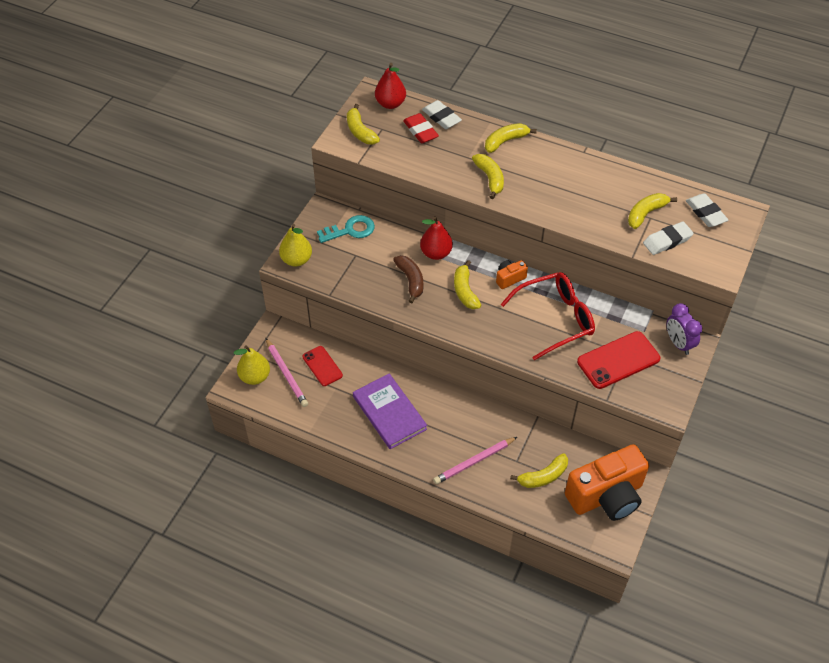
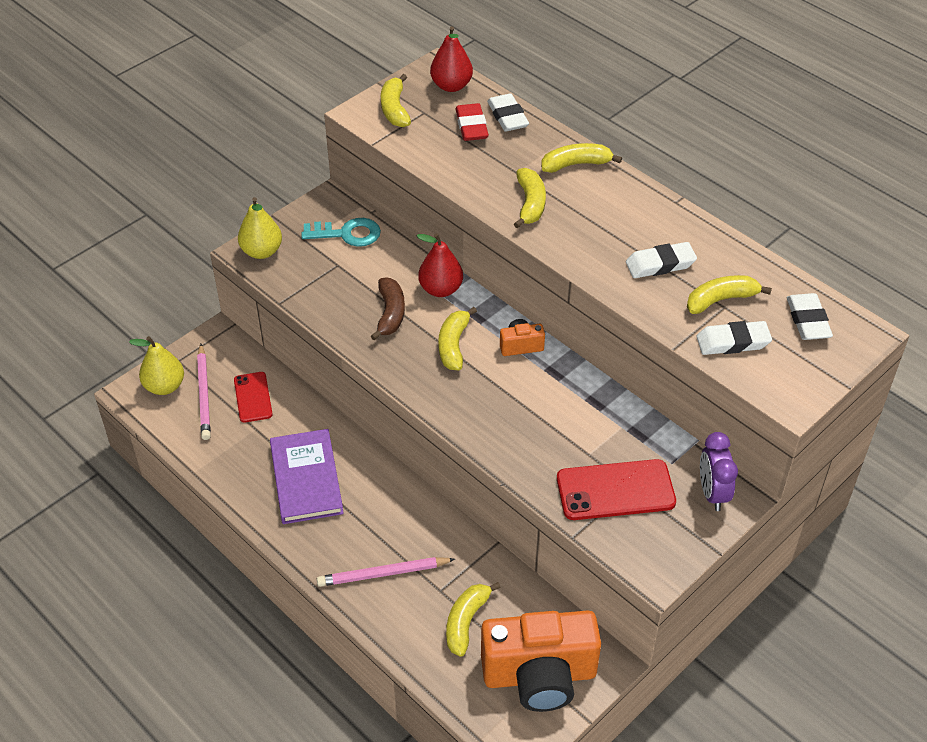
camera: 20 degrees right, 5 degrees down
red glasses [501,272,595,360] -> none
yellow banana [510,453,568,488] -> yellow banana turned 120 degrees clockwise [446,582,501,657]
none -> white eraser [626,242,697,278]

